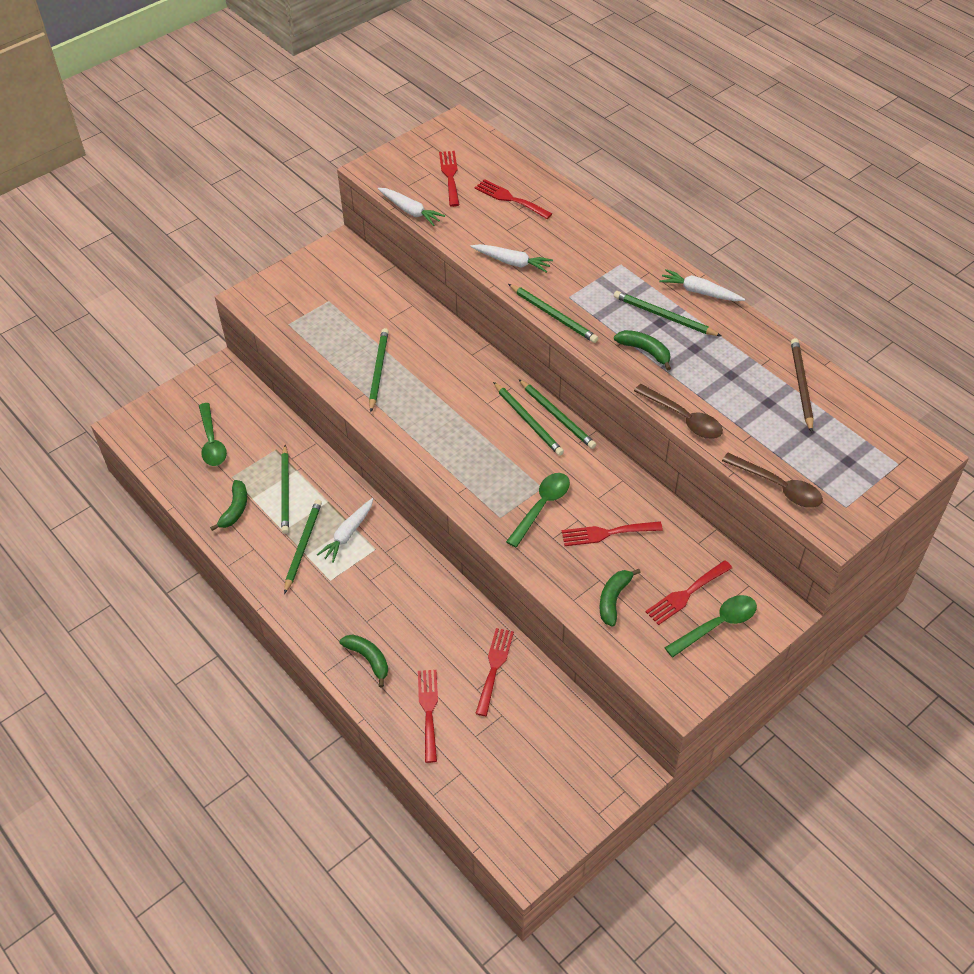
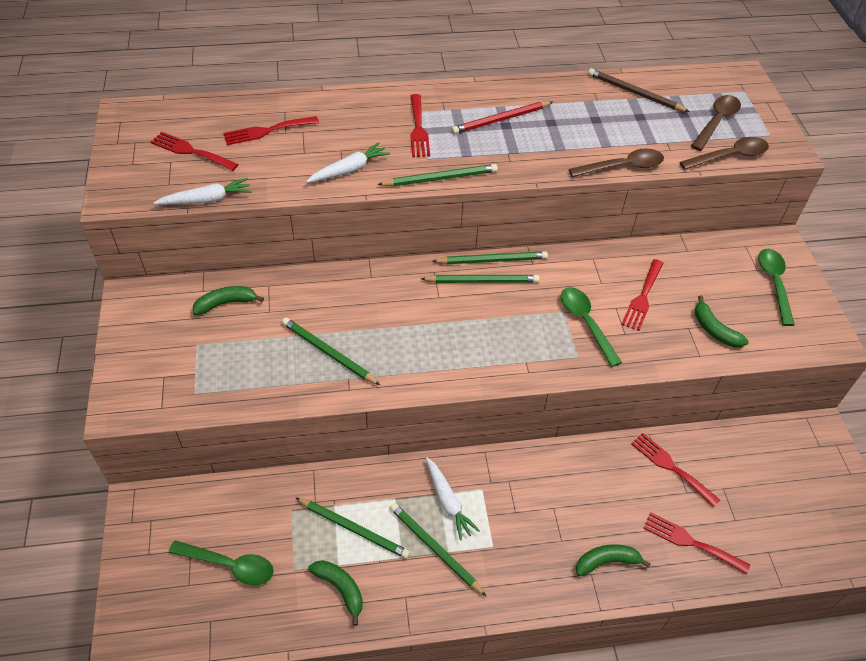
camera: 60 degrees left, 0 degrees up
green pencil [614,291,721,336] -> red pencil [451,101,553,134]
green banana [614,330,671,371] -> green banana moved to [193,286,264,315]
red fork [645,560,732,625] -> red fork moved to [410,94,430,157]
white carrot [659,269,745,301] -> none
none -> brown spoon [691,95,741,151]

